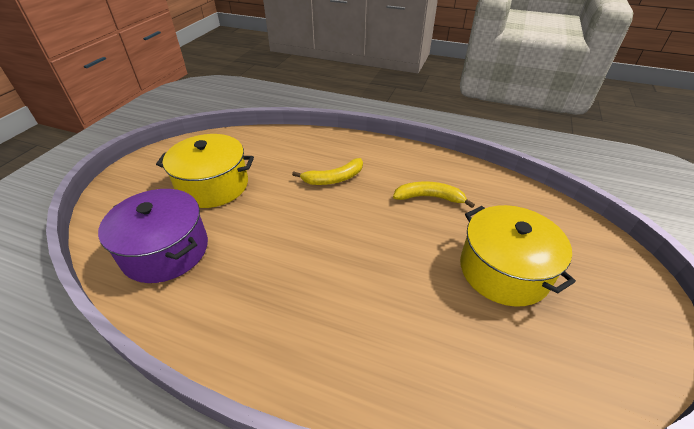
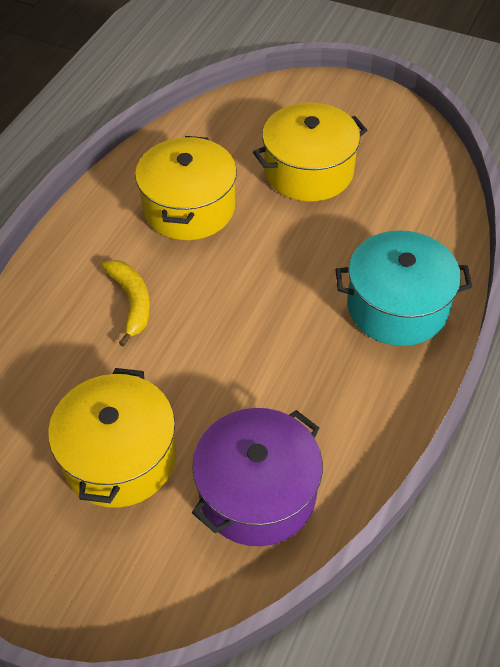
camera: 85 degrees left, 10 degrees up
yellow banana [393,182,475,208] -> yellow pot [135,136,237,240]
none -> turquoise pot [335,230,472,346]

